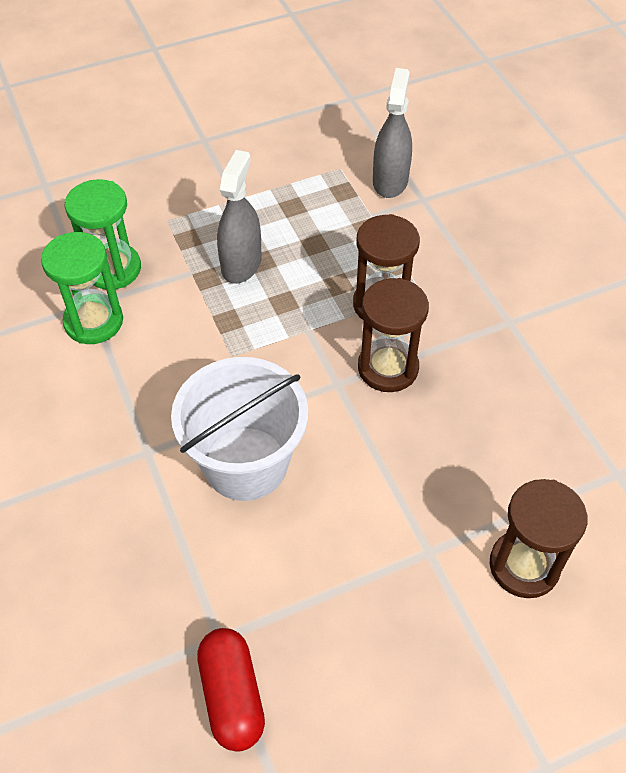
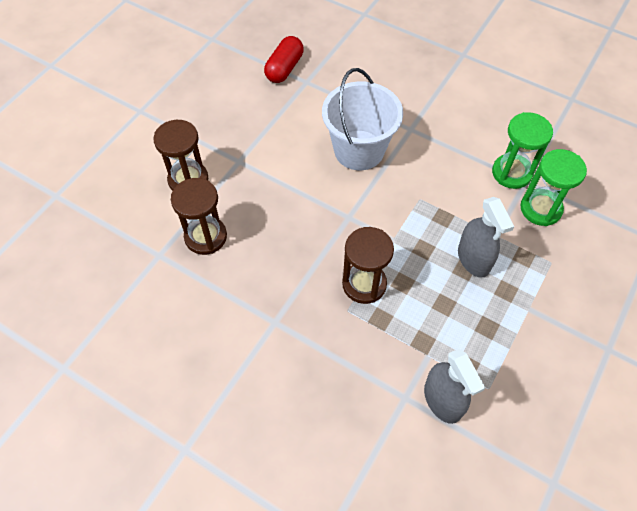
camera: 145 degrees right, 5 degrees up
red capsule [197,628,265,752] -> red capsule turned 75 degrees clockwise [264,36,304,83]
brown hourglass [358,278,429,392] -> brown hourglass moved to [171,178,227,255]

